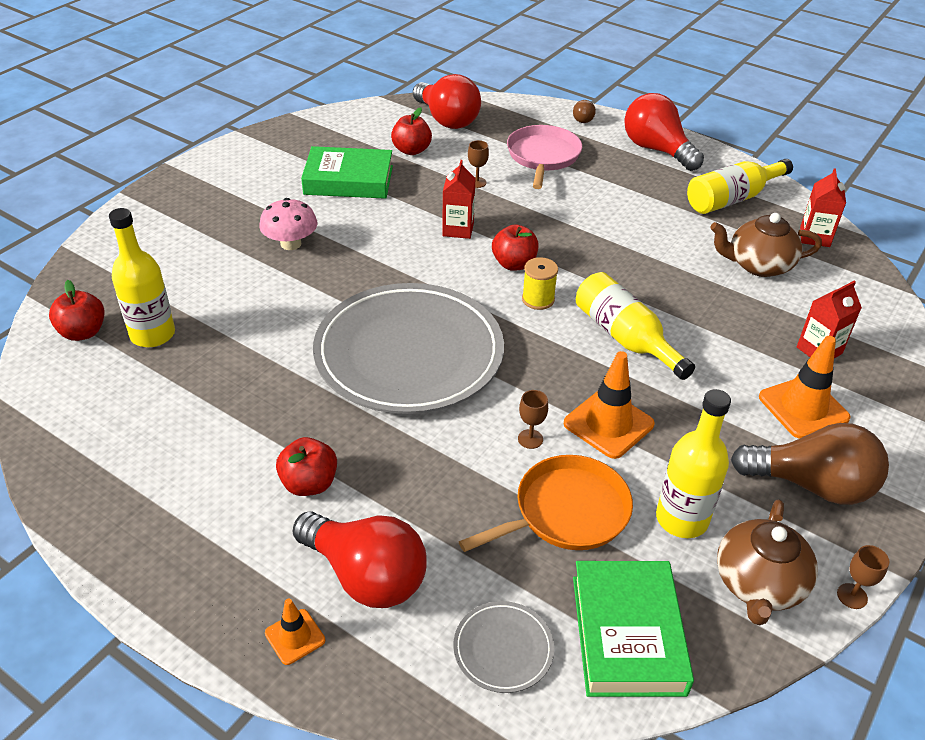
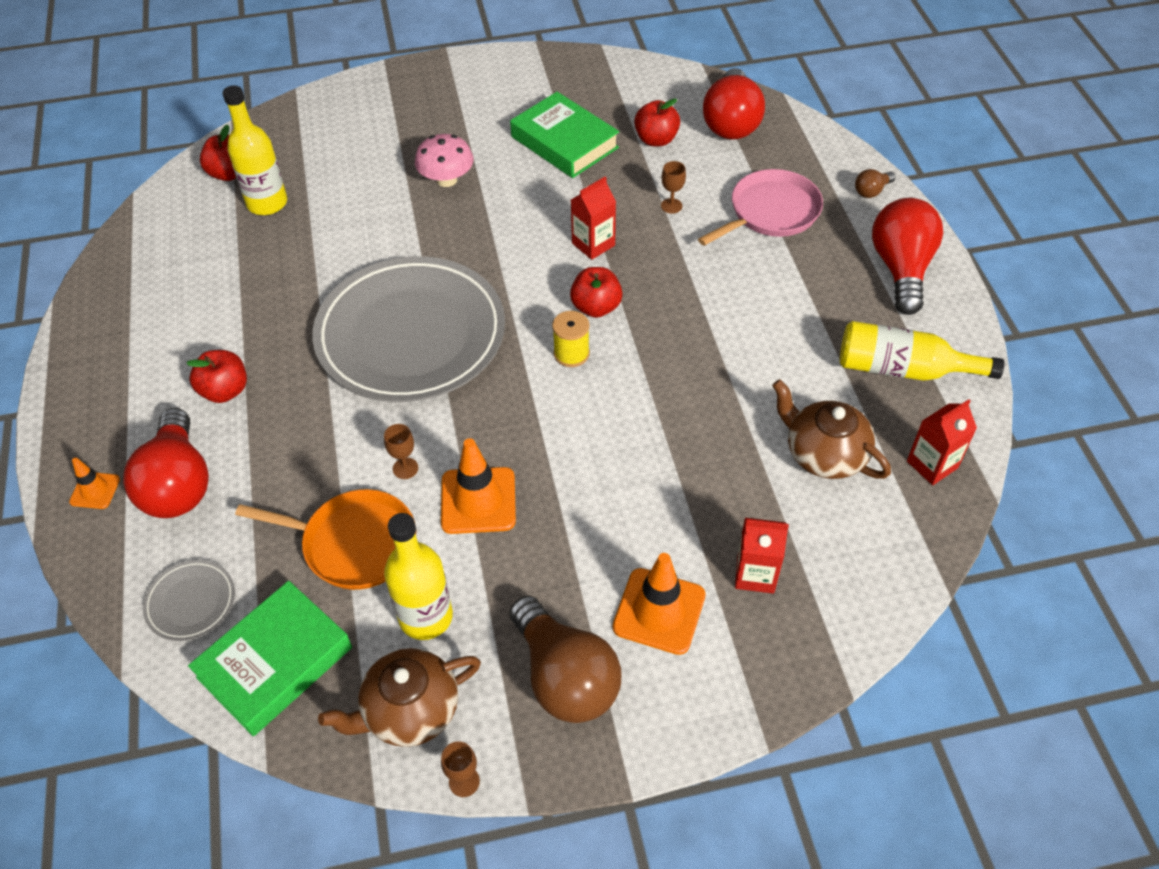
camera: 45 degrees right, 10 degrees up
yellow bottle [576,272,695,380] -> none

